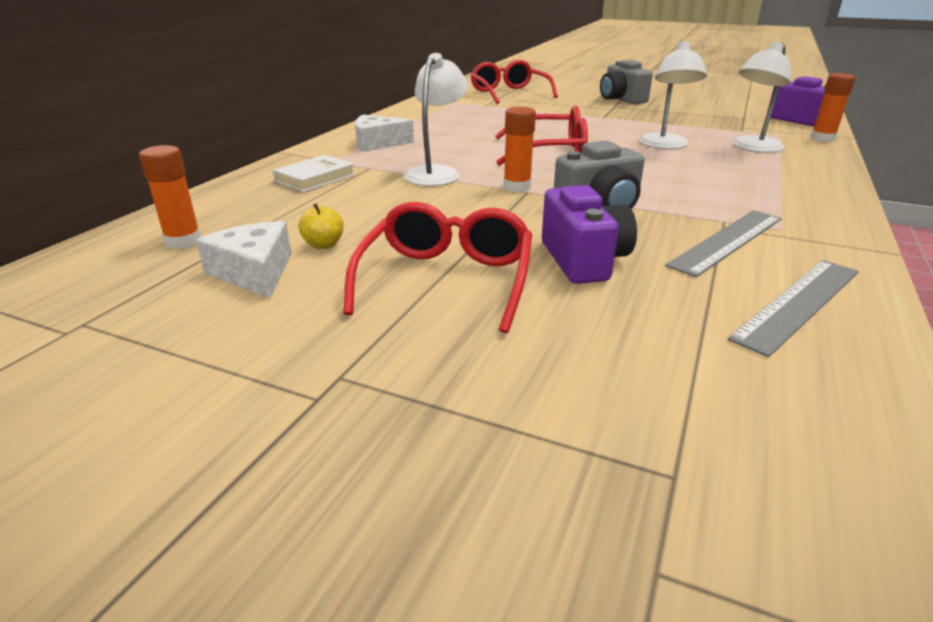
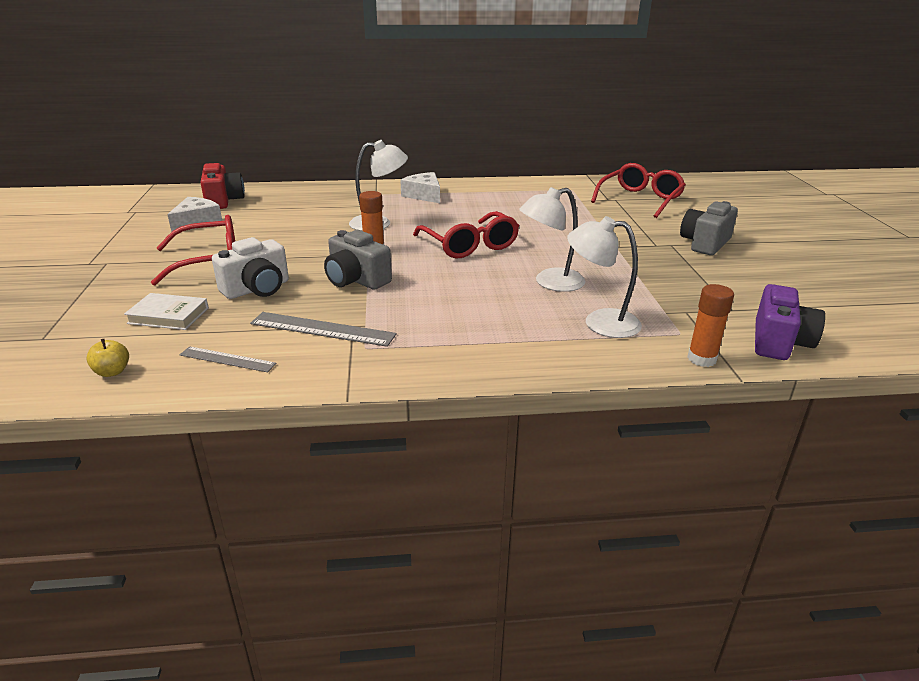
camera: 60 degrees right, 0 degrees up
orange glue stick [139,145,201,249] -> red camera [200,163,245,209]
white book [273,155,356,192] -> white book moved to [124,293,209,330]
yellow apple [299,203,344,249] -> yellow apple moved to [86,339,129,377]
purple camera [542,185,637,284] -> white camera [212,237,289,299]
grey ruler [728,260,859,357] -> grey ruler [179,346,277,372], size x0.63

